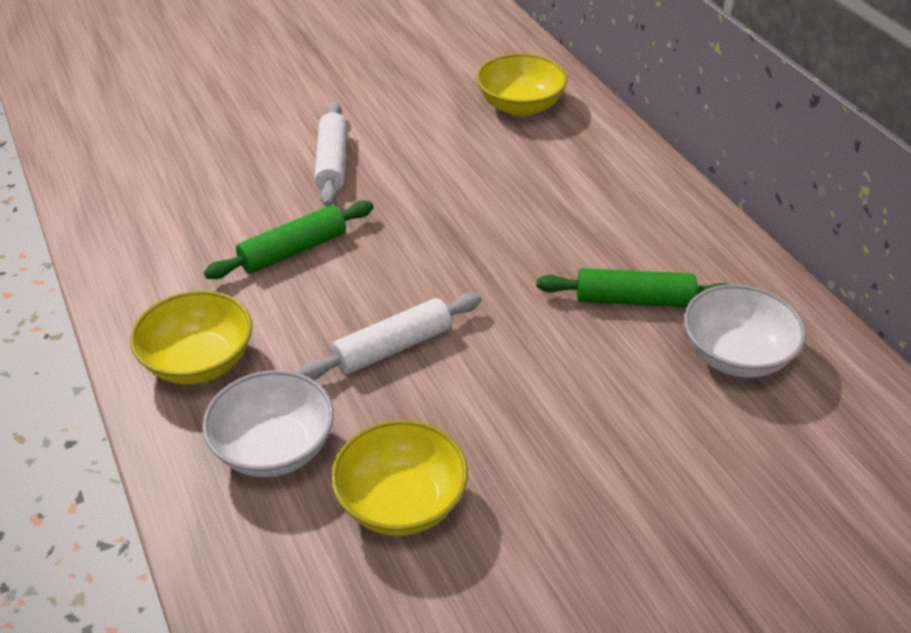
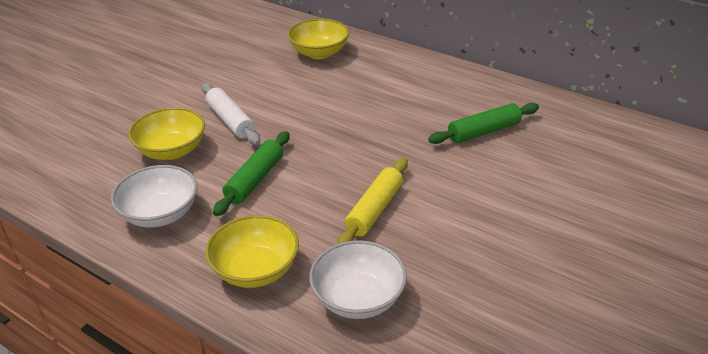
camera: 30 degrees left, 5 degrees down
white rolling pin [297,293,481,380] -> yellow rolling pin [337,158,408,244]
yellow bowl [331,420,468,536] -> yellow bowl moved to [128,107,205,160]
white bowl [684,284,806,378] -> white bowl moved to [111,165,197,228]

